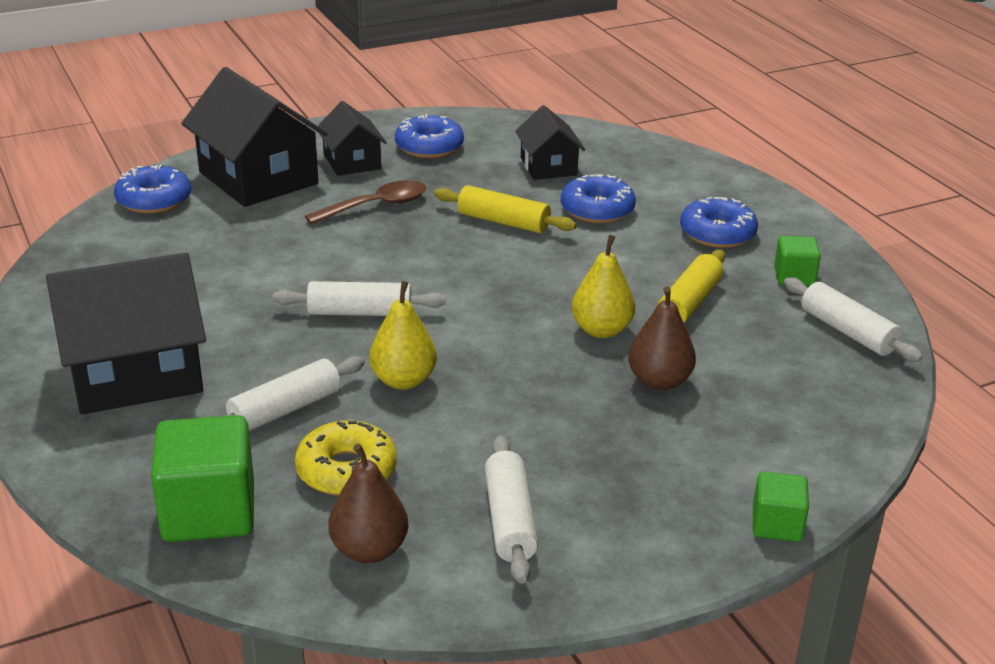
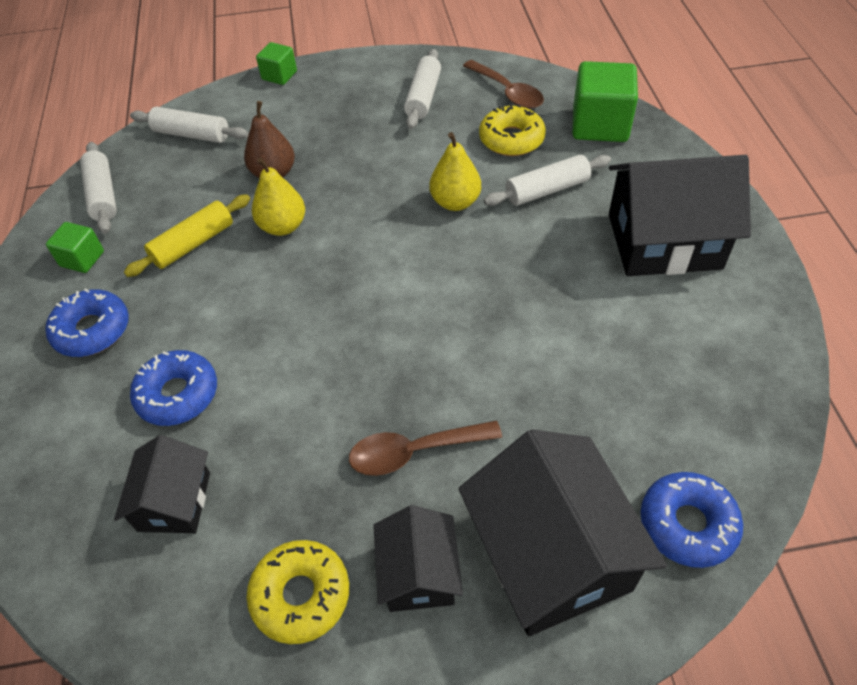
camera: 160 degrees left, 20 degrees up
white rolling pin [273,281,446,316] -> white rolling pin moved to [130,107,249,143]
brown pear [328,444,408,563] -> brown spoon [463,60,544,109]
blue donut [395,114,464,158] -> yellow donut [246,540,349,644]
yellow rolling pin [434,185,576,233] -> none

